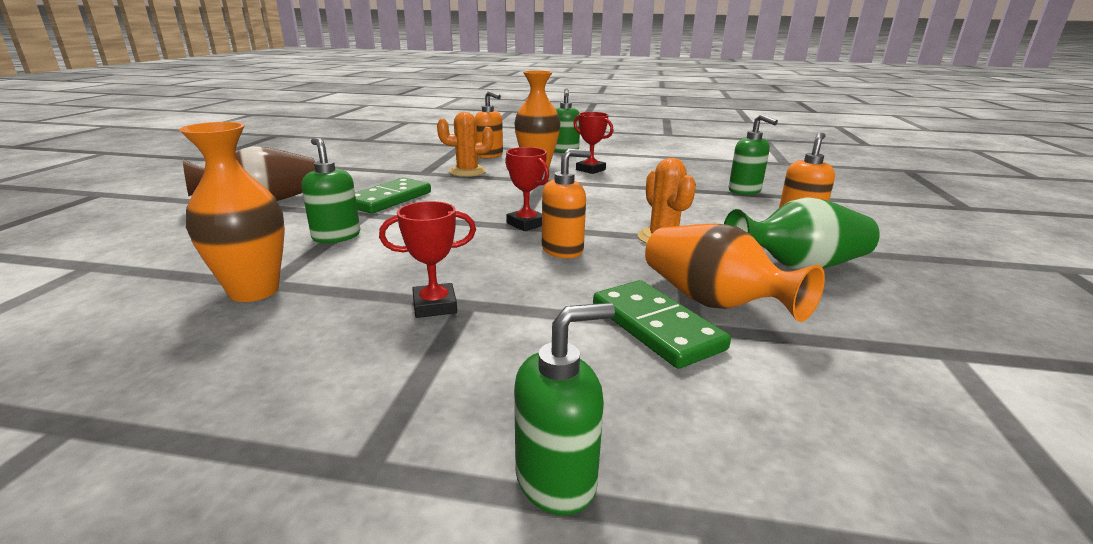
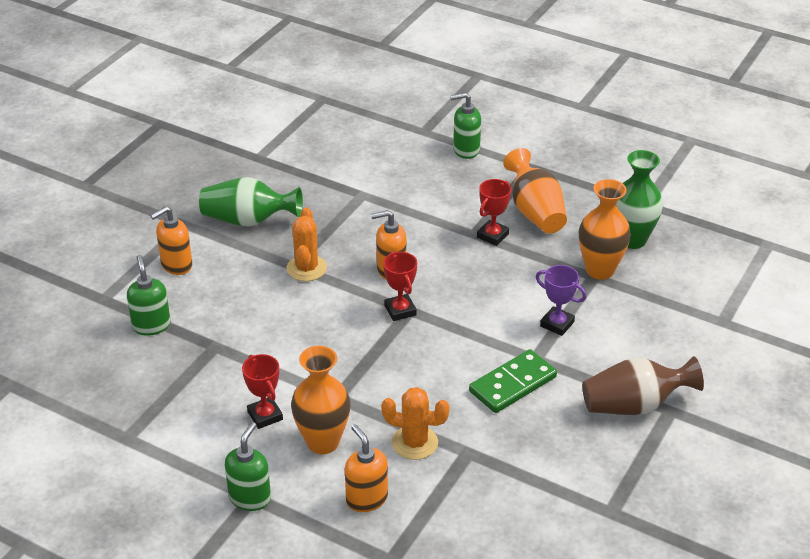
camera: 160 degrees left, 15 degrees up
green soap dispenser [301,138,360,243] -> purple trophy [536,265,587,336]
red trophy [379,201,476,318] -> red trophy turned 60 degrees counterclockwise [477,179,511,246]
green domino [593,280,731,369] -> none
orange vase [645,224,825,322] -> orange vase moved to [503,148,567,233]
none -> green vase [616,150,663,249]

